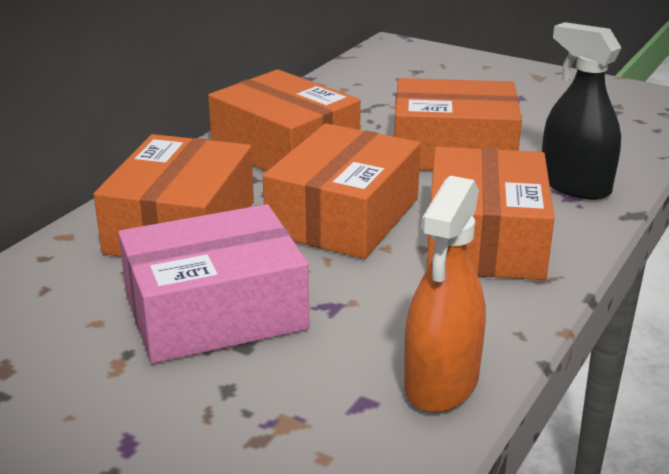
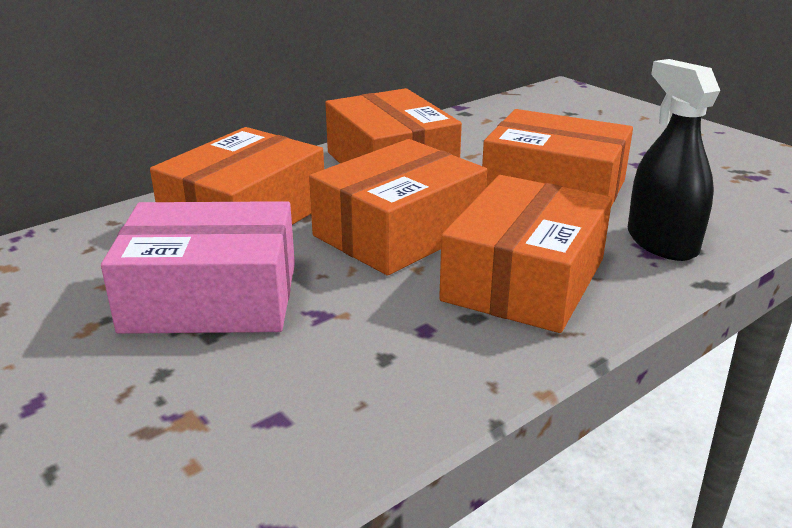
camera: 20 degrees right, 0 degrees up
orange spray bottle [404,176,486,413] -> none

